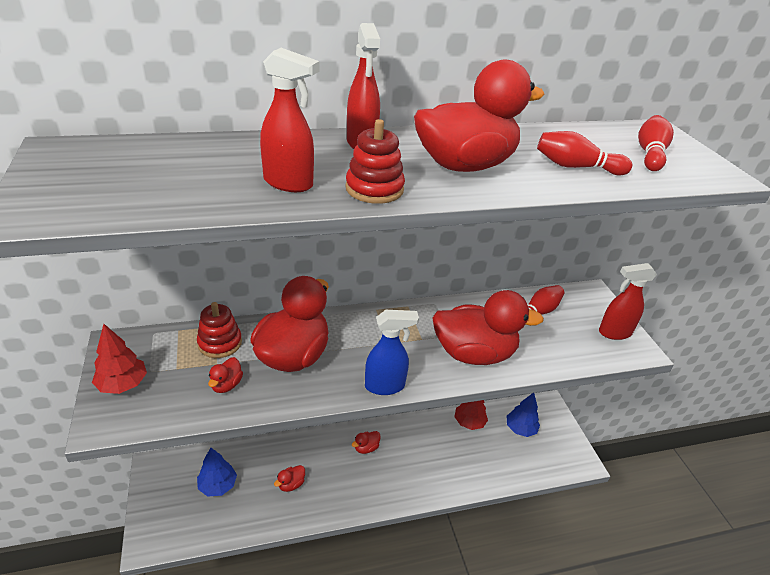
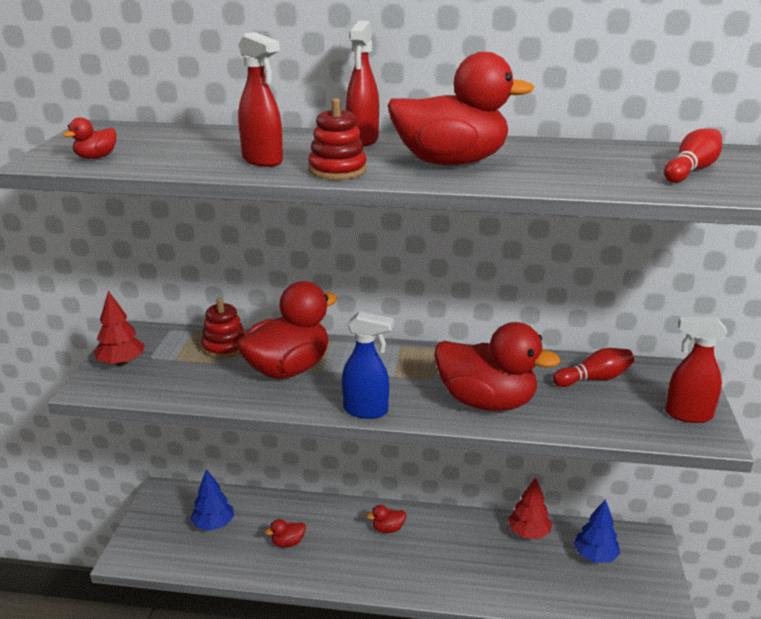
camera: 25 degrees right, 10 degrees down
red duck [208,357,243,393] -> red duck moved to [63,117,116,159]
red bowling pin [537,131,632,175] -> none

